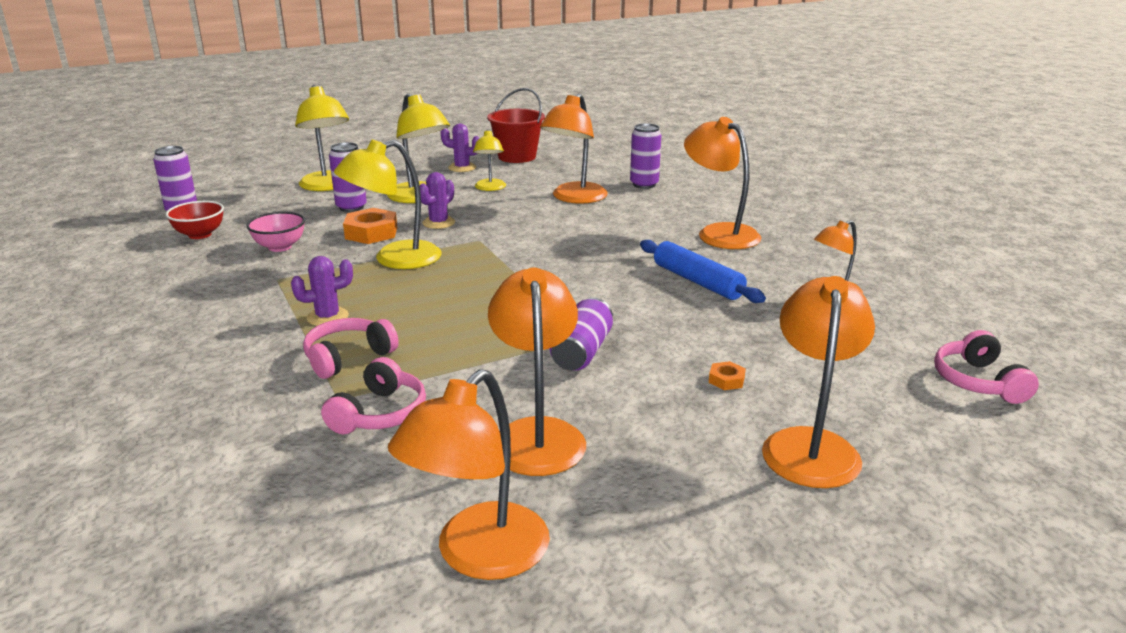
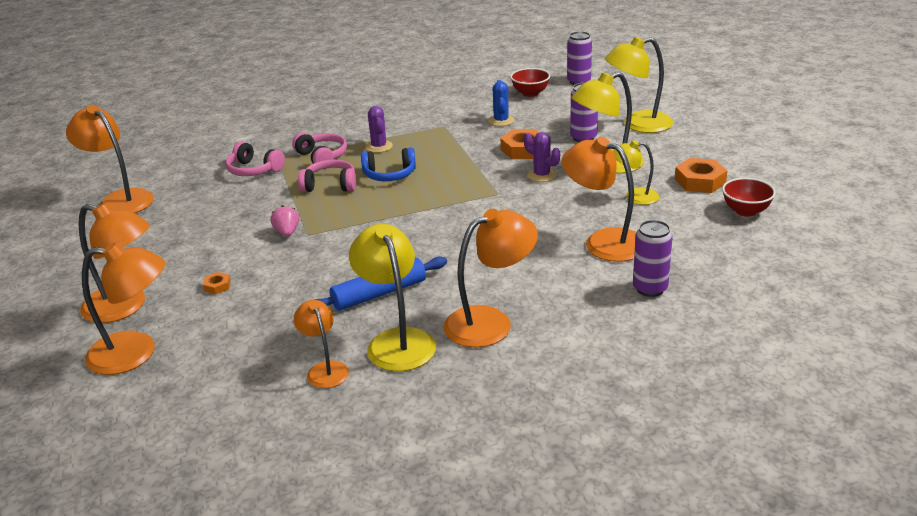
camera: 100 degrees right, 5 degrees up
pink bowl [246,212,305,252] -> blue cactus [488,80,514,126]
yellow lamp [334,140,441,269] -> yellow lamp moved to [349,224,436,371]
purple cactus [440,124,479,172] -> orange nut [675,158,727,193]
red bucket [487,88,545,163] -> red bowl [722,178,776,217]
orange lamp [488,267,586,476] -> orange lamp moved to [82,243,165,375]
purple can [549,298,613,371] -> pink strawberry [270,205,299,237]
pink headphones [934,330,1039,404] -> pink headphones moved to [298,159,356,192]
none -> blue headphones [361,147,416,181]

